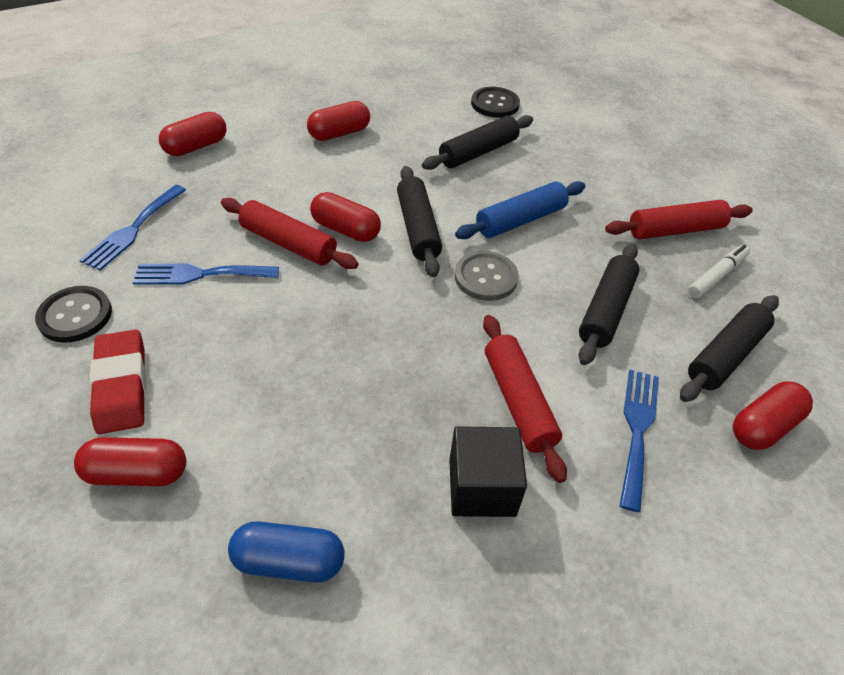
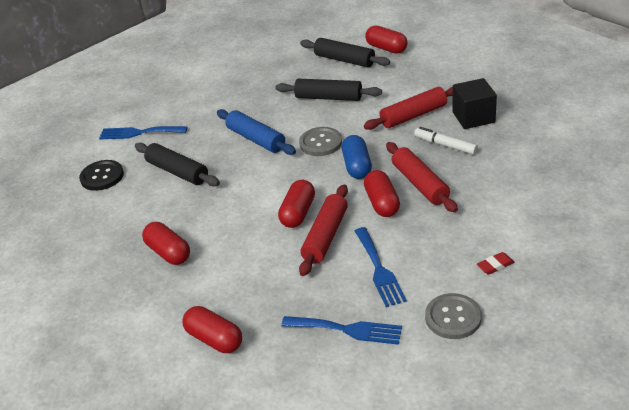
camera: 95 degrees left, 10 degrees down
black button [35,286,112,343] -> grey button [425,293,482,339]
red capsule [74,437,186,486] -> red capsule moved to [364,170,400,217]
red eraser [90,330,146,434] -> red eraser [477,252,514,275], size x0.48
blue capsule [228,521,345,582] -> blue capsule moved to [342,135,372,179]
black rolling pin [397,166,442,277] -> none
red rolling pin [605,200,753,239] -> red rolling pin moved to [386,142,458,212]
blue fork [620,370,659,512] -> blue fork moved to [99,126,187,140]
white marker [688,245,750,298] -> white marker moved to [414,127,478,155]

